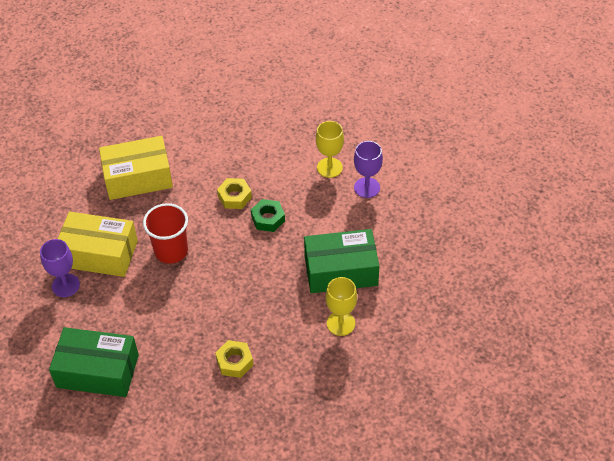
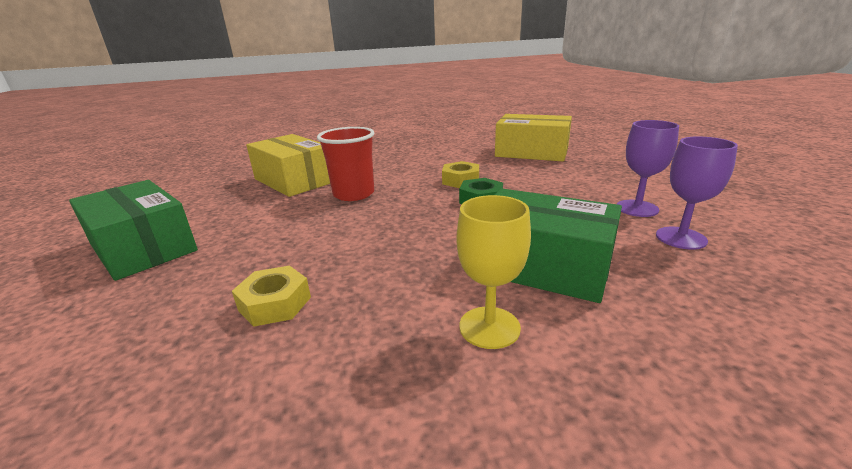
camera: 35 degrees right, 25 degrees down
purple goblet [40,239,80,297] -> purple goblet moved to [656,137,738,250]
yellow box [99,136,173,200] -> yellow box moved to [495,114,572,161]
yellow goblet [316,121,344,178] -> none

